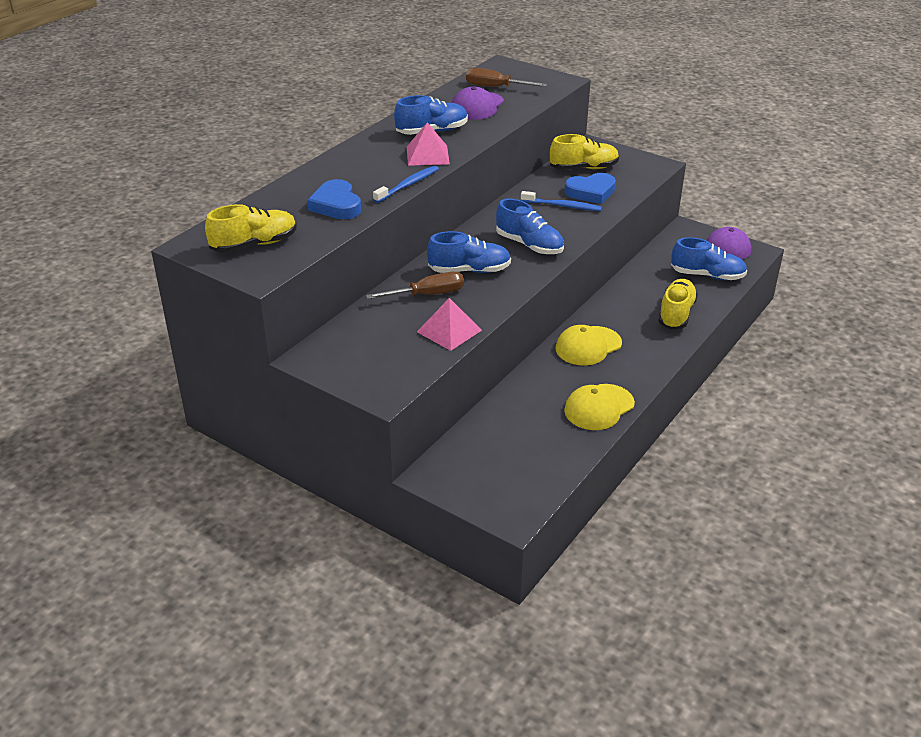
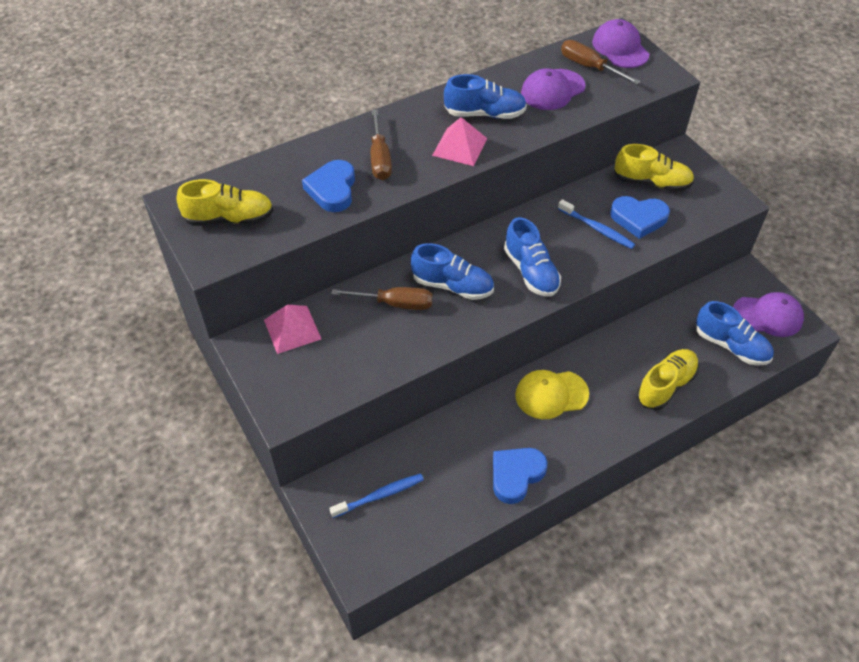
camera: 25 degrees right, 15 degrees up
blue toothbrush [373,166,439,203] -> blue toothbrush moved to [329,474,424,518]
pink pyramid [417,298,482,351] -> pink pyramid moved to [264,305,321,354]
yellow cap [564,384,635,430] -> blue heart [493,448,548,504]
none -> brown screwdriver [371,110,392,180]
none -> purple cap [592,19,649,68]

